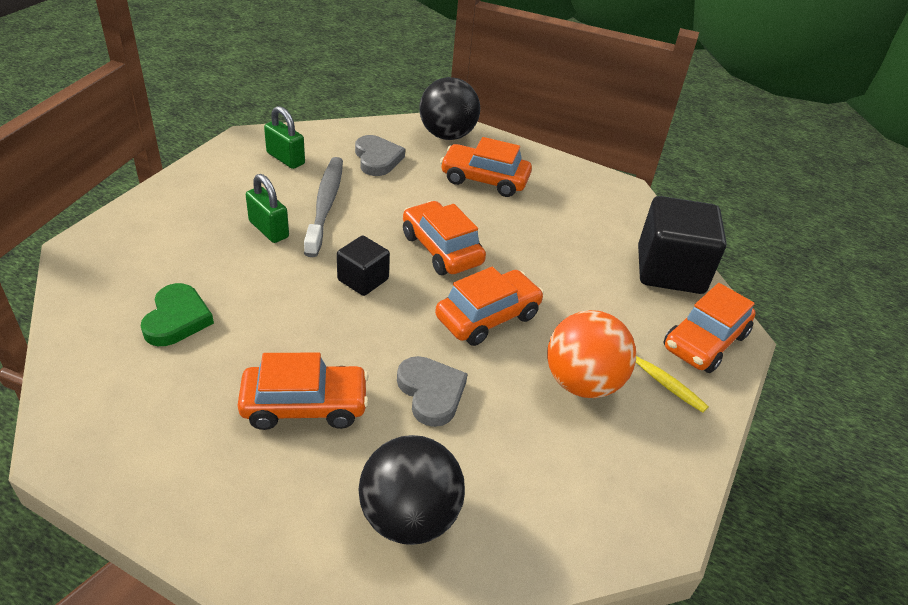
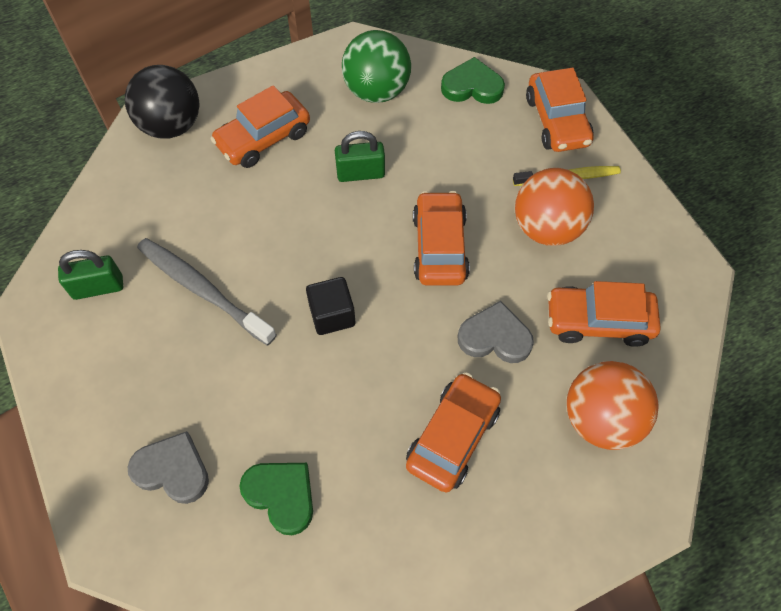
camera: 50 degrees left, 20 degrees up
green padlock [246,174,289,243] -> green padlock moved to [335,131,385,182]
grey heart [355,135,405,176] -> grey heart moved to [128,431,209,504]
black ball [358,435,465,545] -> orange ball [567,361,658,450]
orange car [403,201,486,275] -> orange car moved to [547,281,661,347]
black cube [638,196,727,294] -> green heart [441,57,505,104]
none -> green ball [342,30,411,103]

